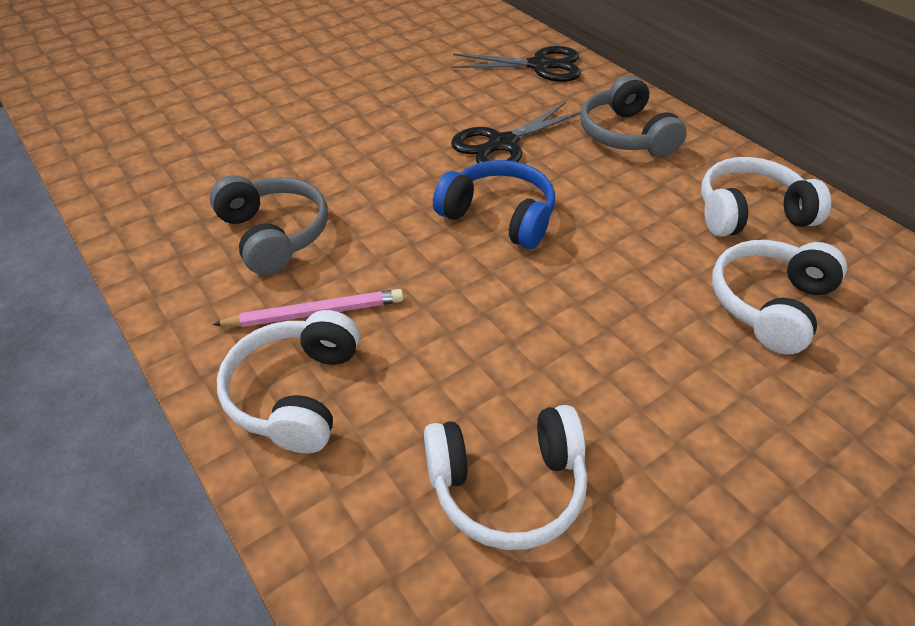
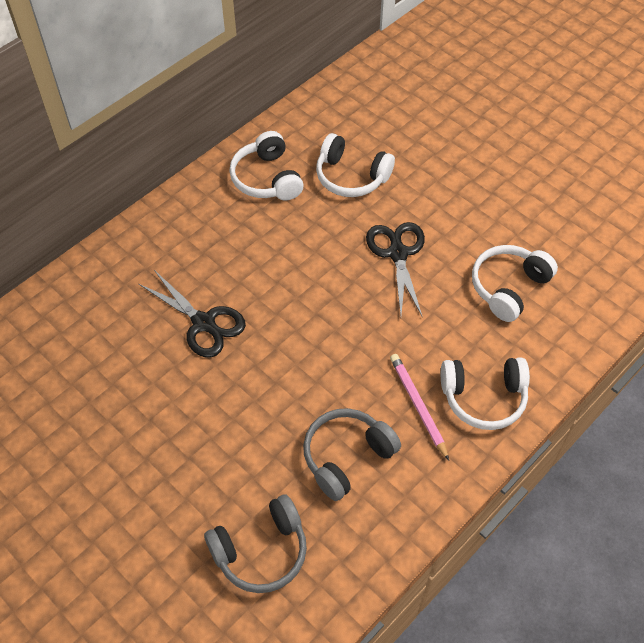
camera: 100 degrees left, 10 degrees up
white headphones [424,405,587,550] -> white headphones turned 120 degrees counterclockwise [472,245,558,322]
blue headphones [433,160,555,249] -> none
black scissors [452,46,581,82] -> black scissors moved to [366,222,425,318]
grey headphones [580,75,687,157] -> grey headphones moved to [204,494,307,593]

